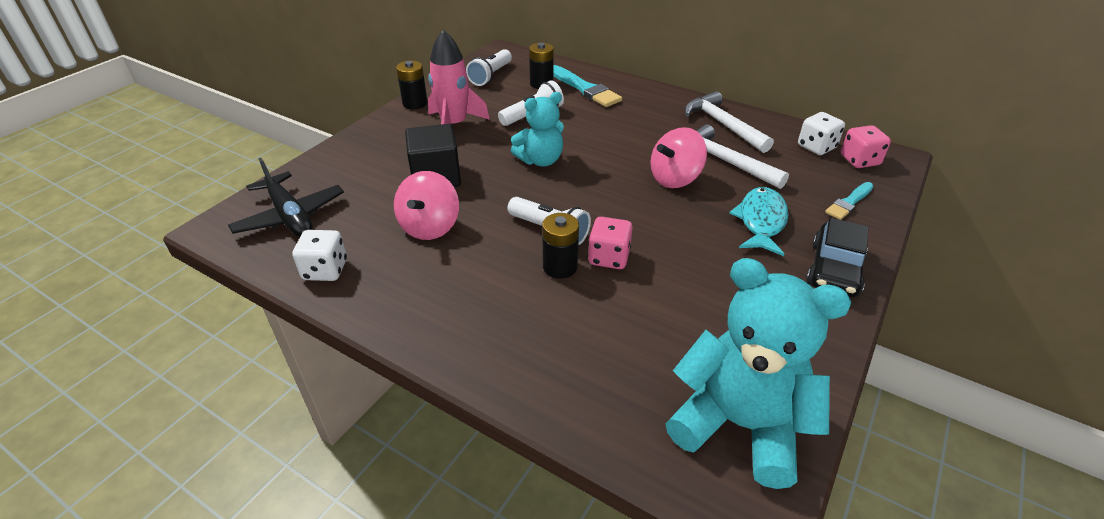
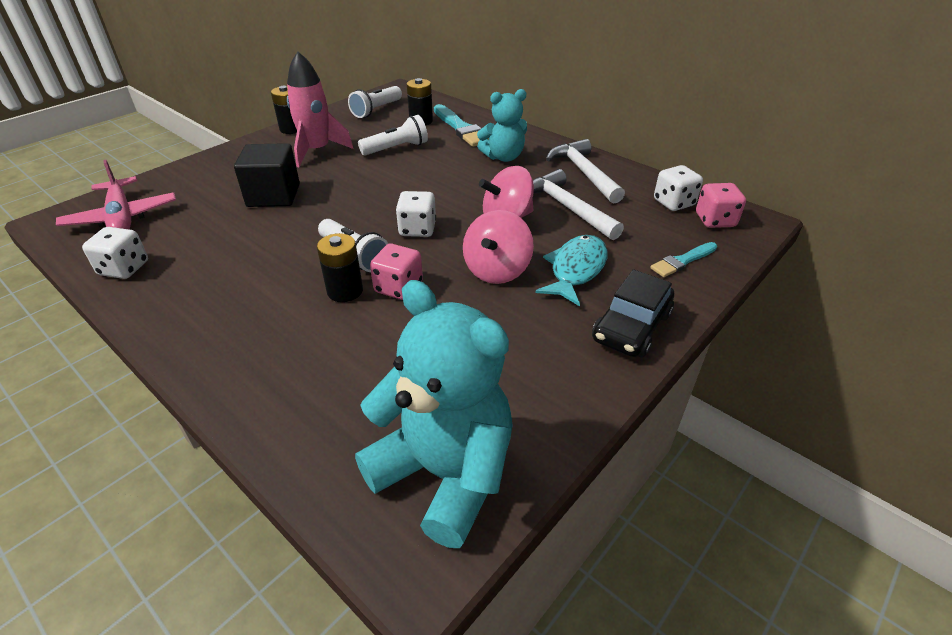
camera: 10 degrees right, 0 degrees up
black plane [228,158,344,237] -> pink plane [56,160,176,229]
pink spinning top [394,171,459,240] -> pink spinning top moved to [463,210,534,284]
turquoise teddy bear [511,92,564,166] -> turquoise teddy bear moved to [477,89,527,162]
none -> white dice [396,191,436,237]

